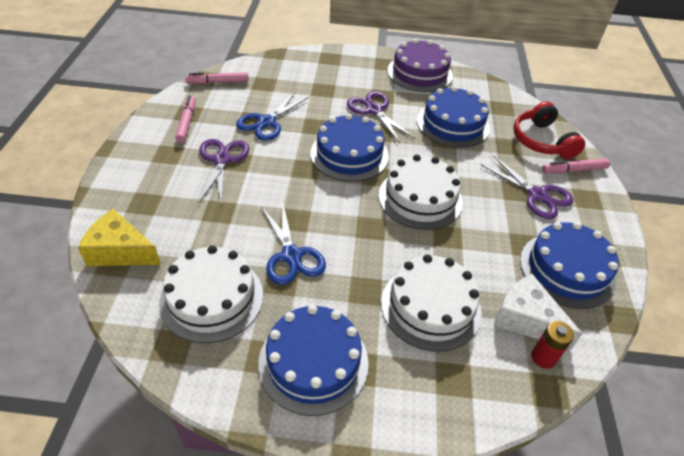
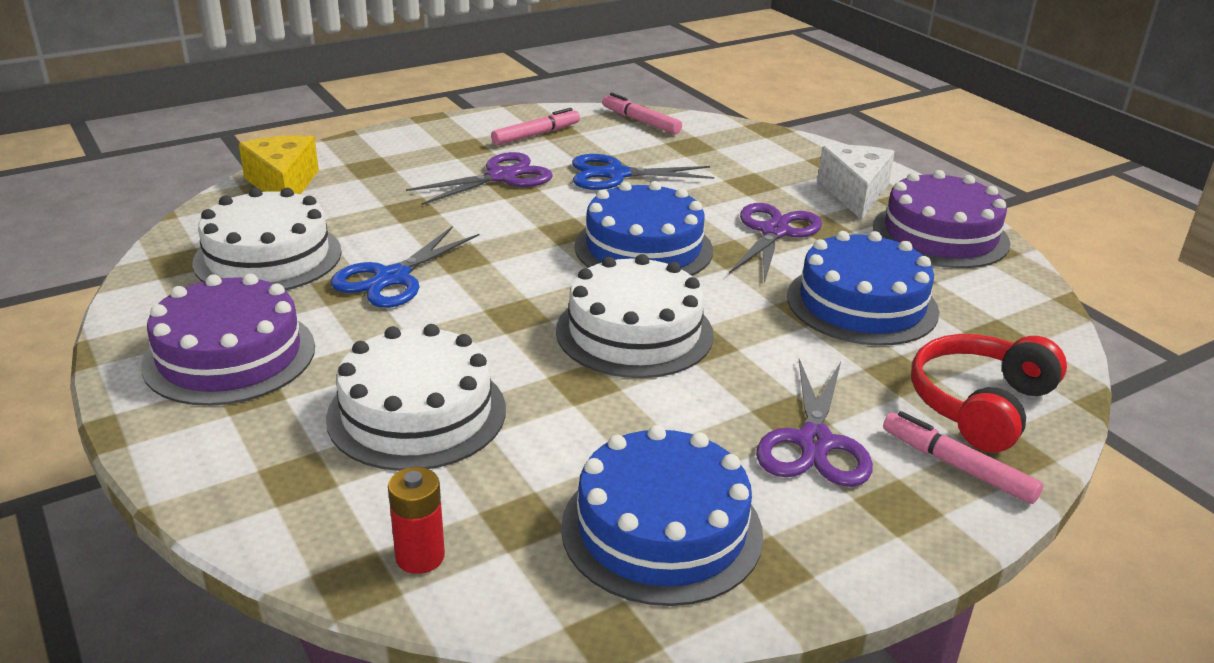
camera: 55 degrees right, 15 degrees down
blue cake [258,305,369,416] -> purple cake [141,274,315,406]
white cheese [494,274,583,350] -> white cheese moved to [817,145,895,220]

